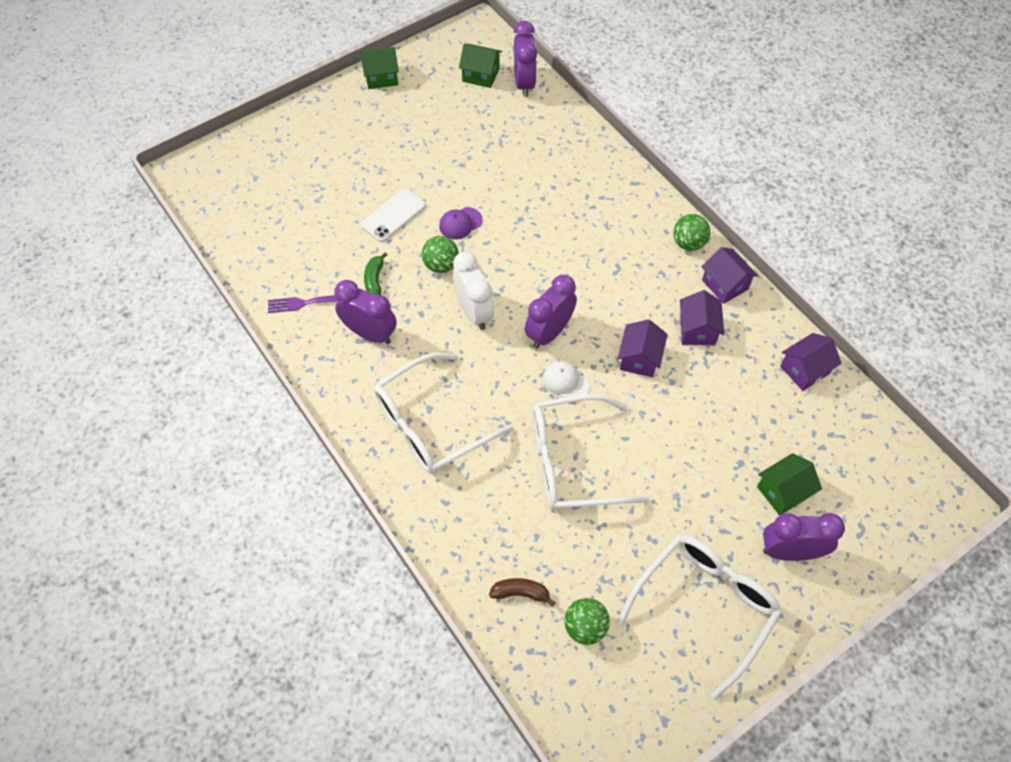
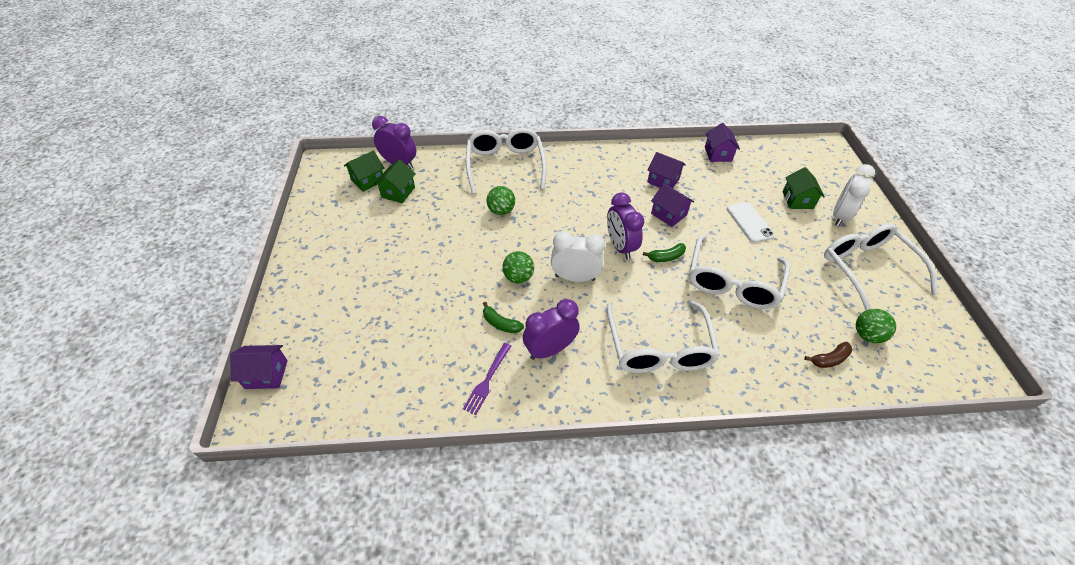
camera: 60 degrees left, 10 degrees down
green house [360,47,399,89] -> green house moved to [374,160,416,203]
white phone [361,189,426,242] -> white phone moved to [727,202,775,243]
purple cap [439,207,483,240] -> none
brown banana [489,578,555,607] -> brown banana turned 150 degrees counterclockwise [804,342,853,368]
white cap [543,361,589,402] -> green banana [643,243,686,262]
green ball [673,214,710,251] -> green ball moved to [487,186,515,215]
purple house [702,247,758,304] -> purple house moved to [230,345,288,389]
purple clock [763,513,845,561] -> white clock [833,164,875,226]
none -> white glasses [466,128,546,194]

